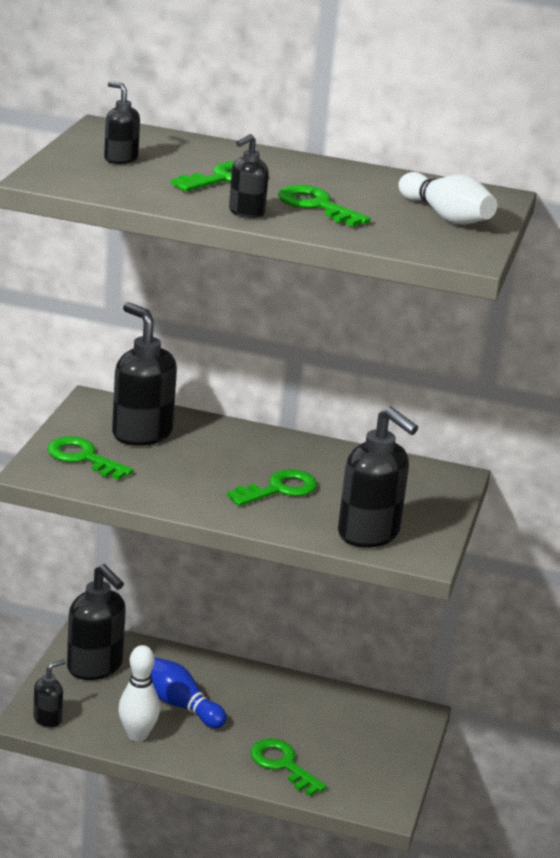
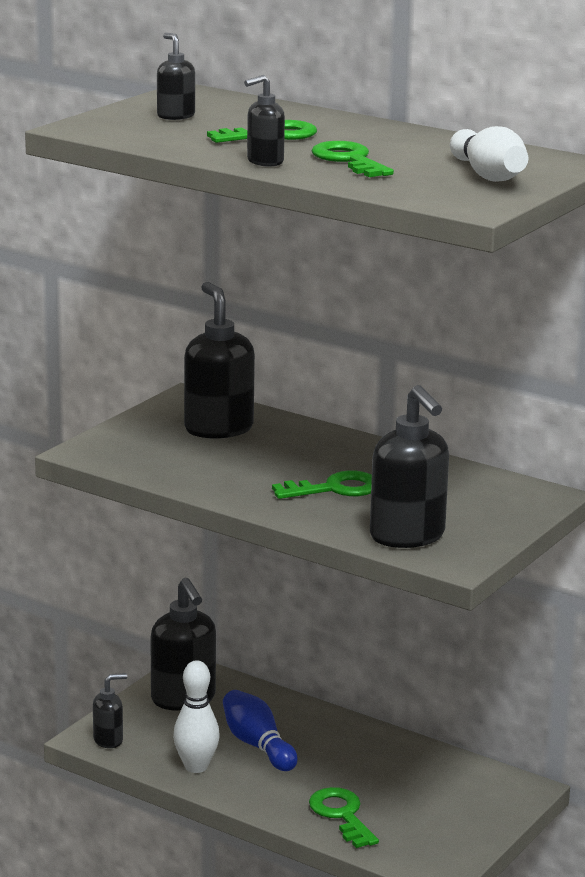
camera: 20 degrees right, 5 degrees down
green key [47,436,133,480] -> none

